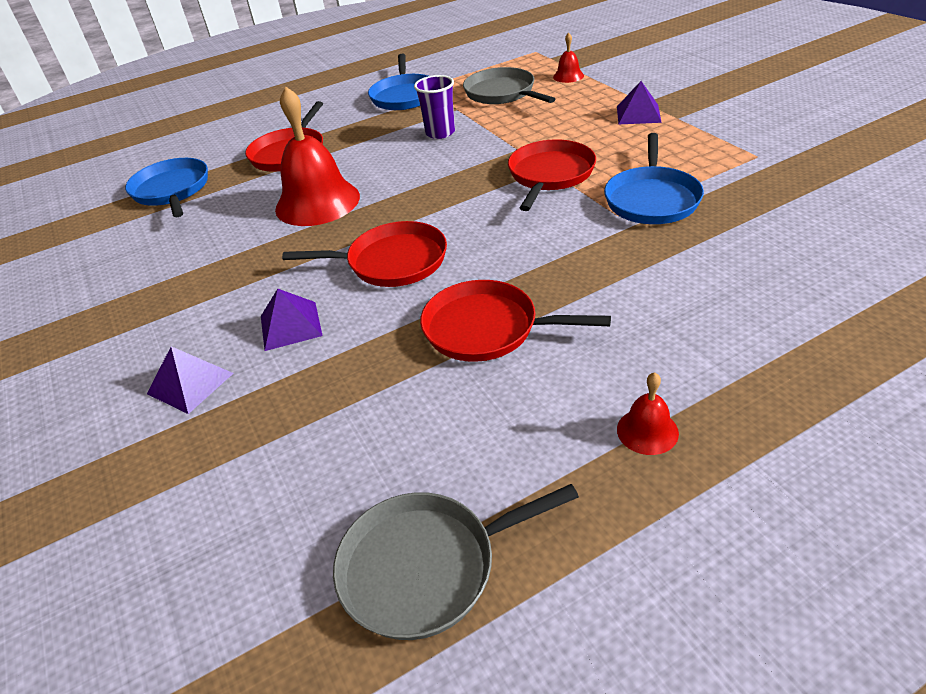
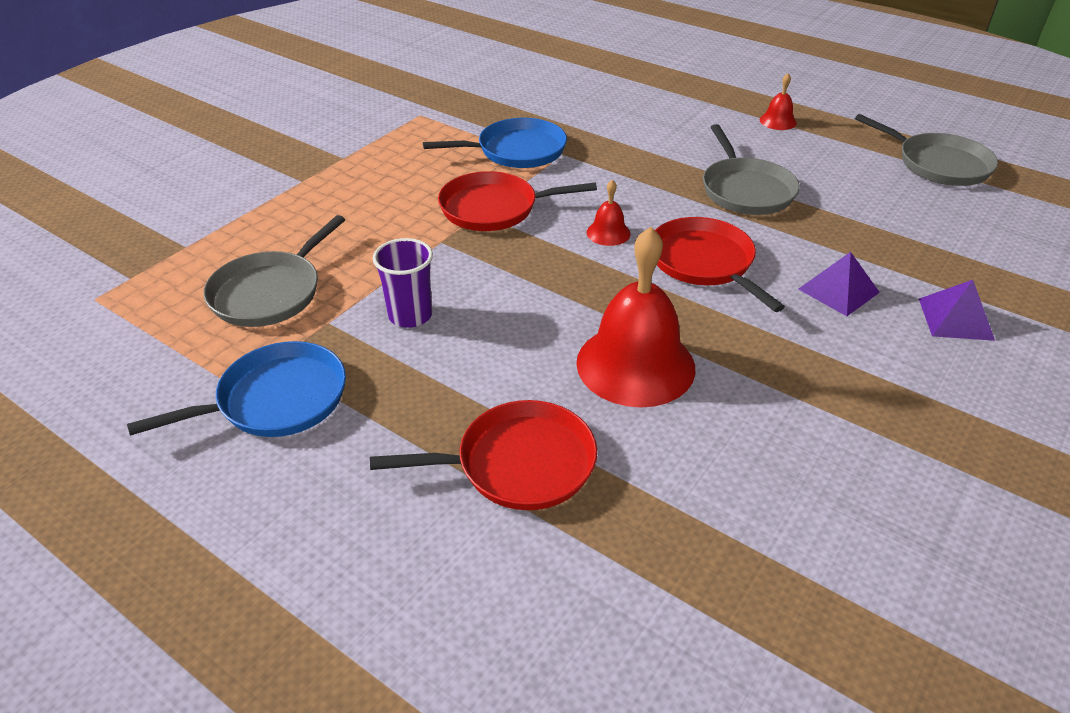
camera: 120 degrees left, 0 degrees up
blue pan [125,158,208,217] -> none
red pan [420,280,611,362] -> grey pan [703,124,800,215]
red bell [553,33,584,83] -> red bell moved to [587,180,631,246]
purple pyramid [617,81,662,124] -> none

